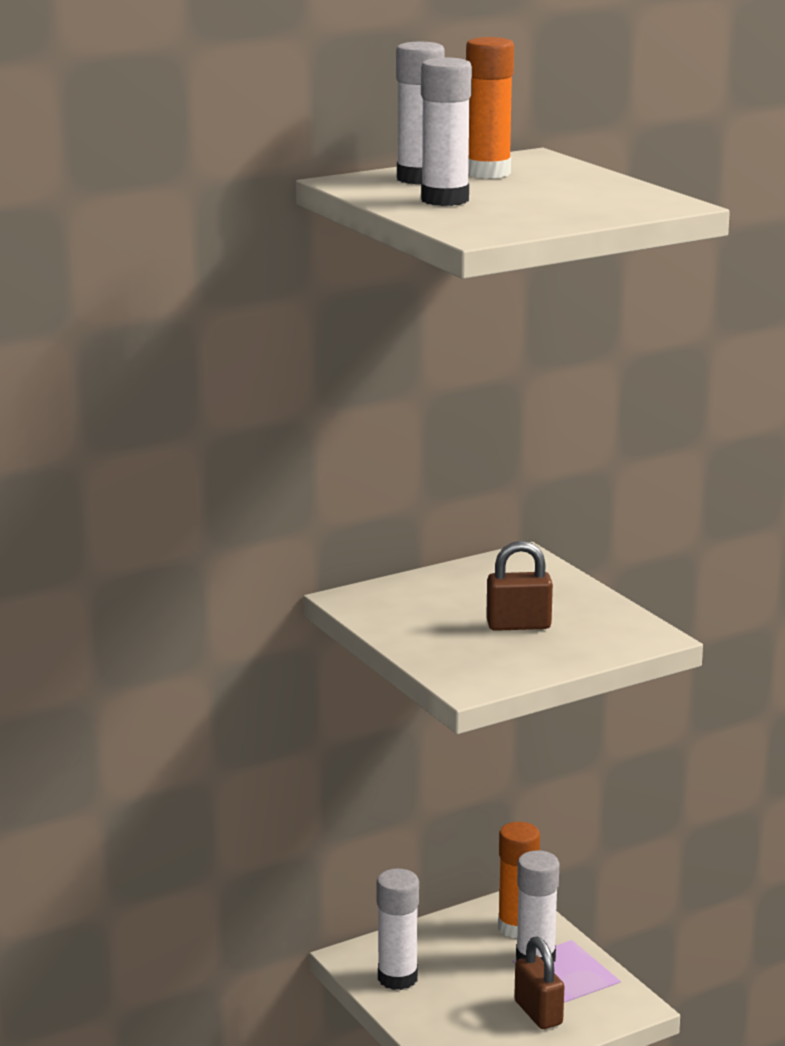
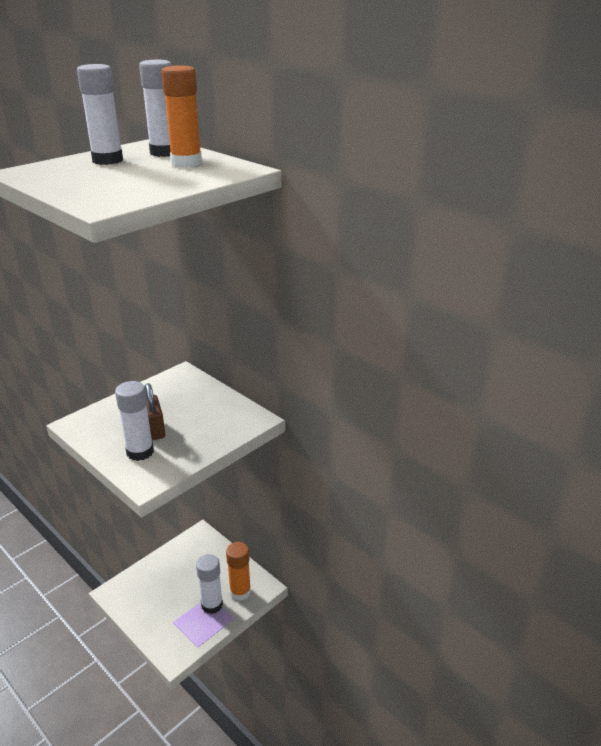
camera: 75 degrees right, 10 degrees up
white glue stick [377,868,419,990] -> white glue stick moved to [115,381,154,461]
brown padlock [514,937,564,1029] -> none

